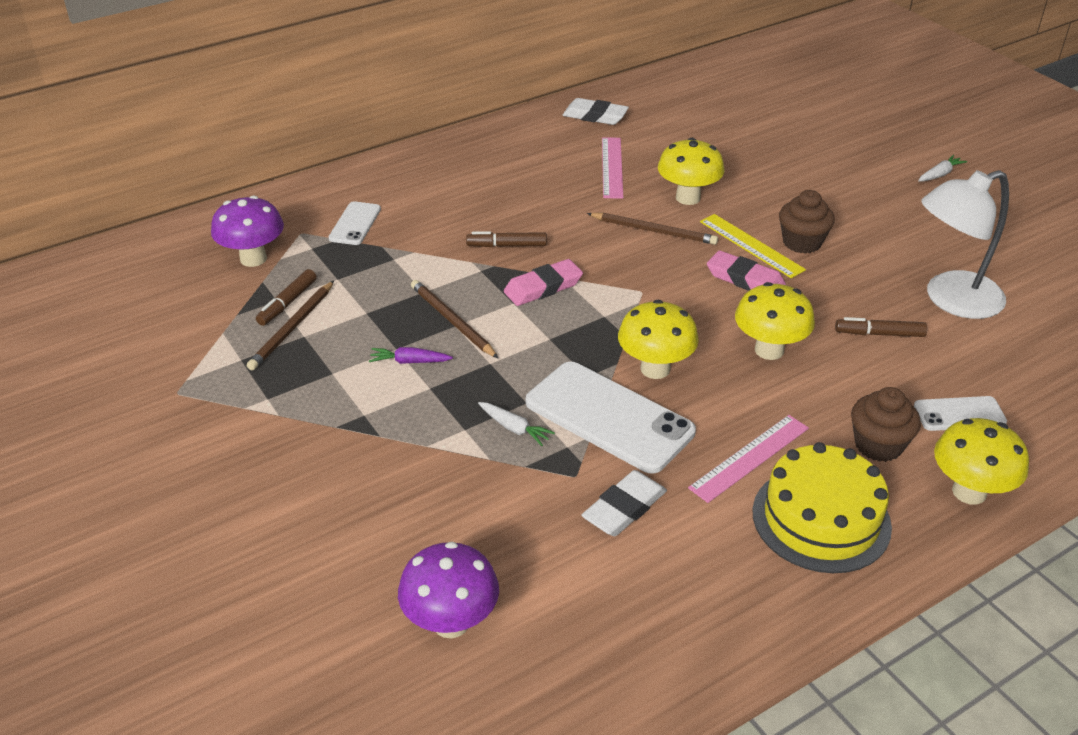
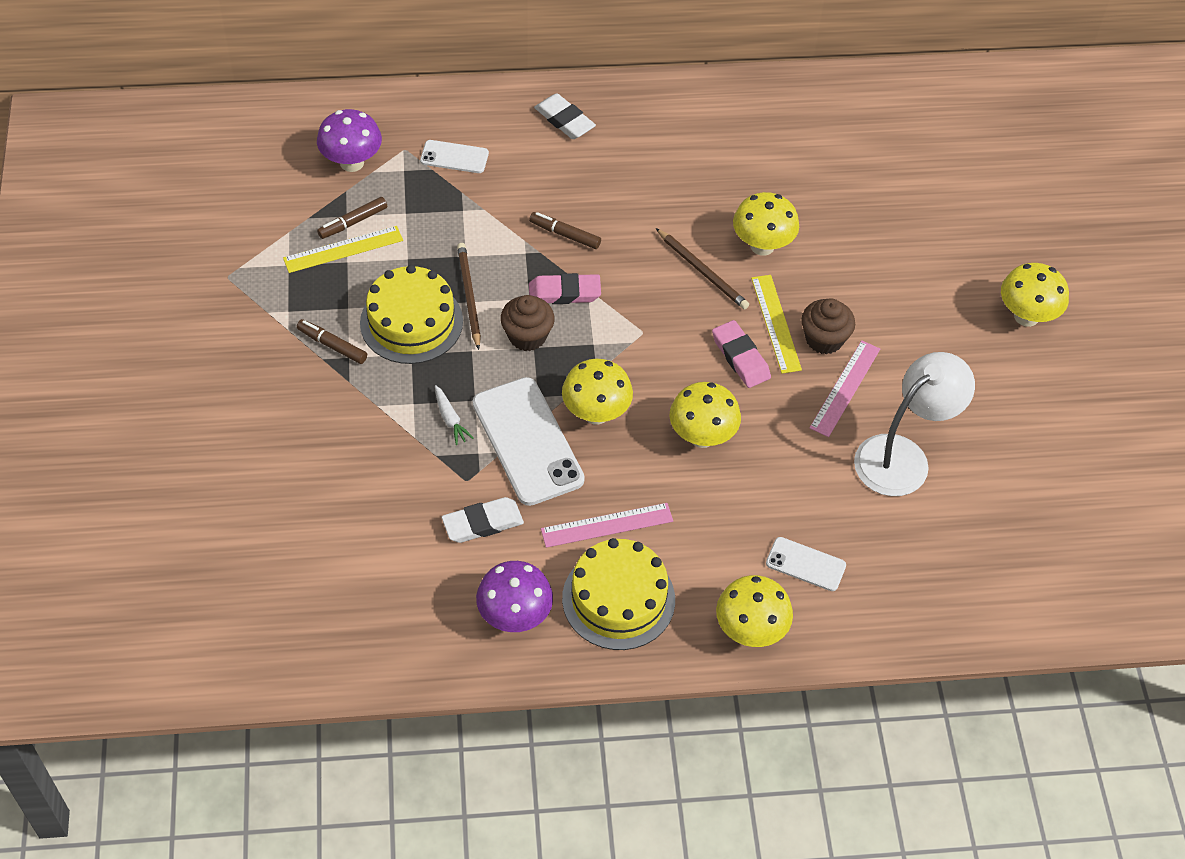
camera: 25 degrees right, 15 degrees up
brown pencil [247,281,334,370] -> yellow ruler [283,226,403,273]
white phone [329,201,381,245] -> white phone turned 60 degrees clockwise [420,140,489,173]
purple carrot [369,347,453,364] -> yellow cake [360,265,463,364]
purple mushroom [398,542,499,638] -> purple mushroom moved to [476,561,553,632]
white eraser [563,98,629,125] -> white eraser moved to [534,93,596,139]
pink ruler [602,137,623,199] -> pink ruler moved to [809,340,880,437]
brown marker [835,317,927,337] -> brown marker moved to [297,319,367,364]
brown cupcake [851,387,921,462] -> brown cupcake moved to [500,295,555,351]
white carrot [918,155,967,182] -> yellow mushroom [1001,263,1069,327]
white lamp [921,170,1009,319] -> white lamp turned 135 degrees clockwise [854,352,975,496]

